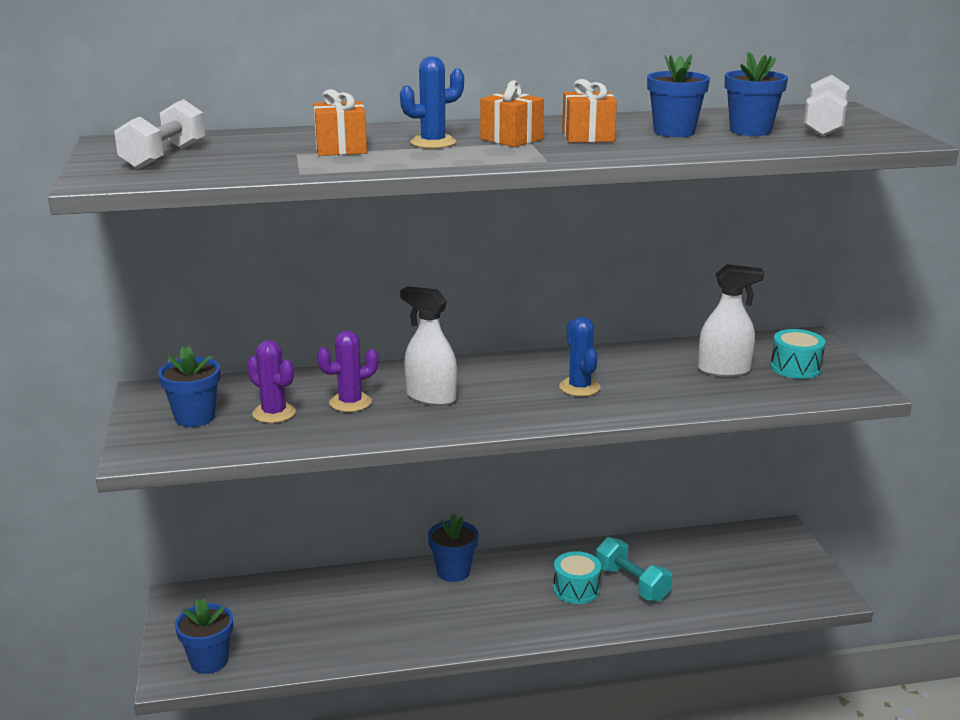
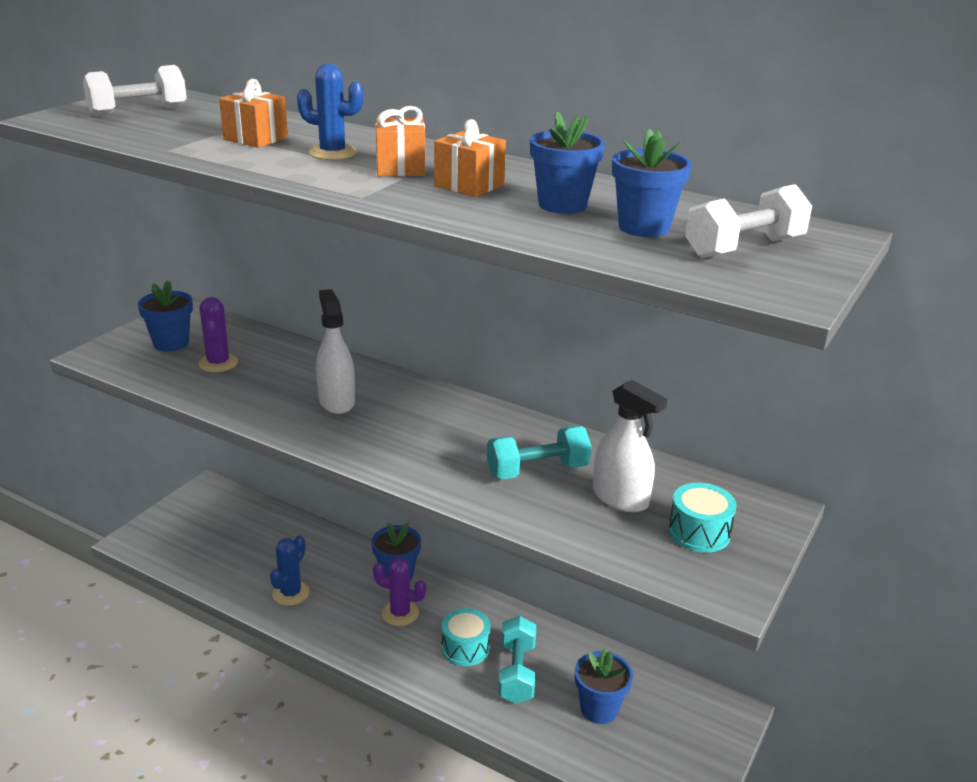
camera: 40 degrees right, 5 degrees up
blue flower pot [175,599,233,674] -> blue flower pot moved to [575,649,633,724]
purple cactus [317,331,379,412] -> purple cactus moved to [373,557,426,626]
blue cactus [559,317,600,396] -> blue cactus moved to [270,536,310,606]
none -> turquoise dumbbell [487,426,591,480]

